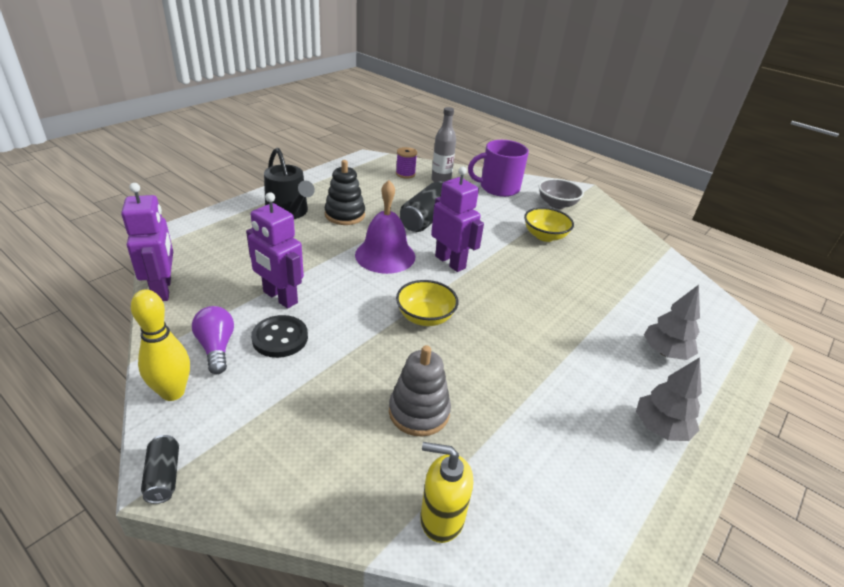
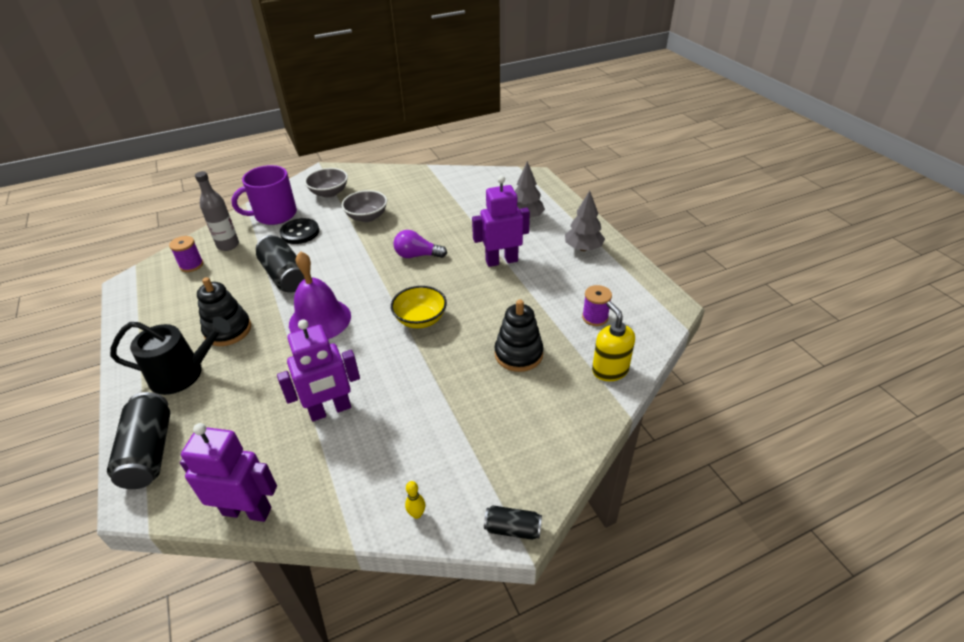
camera: 60 degrees left, 5 degrees up
yellow bowling pin [131,290,190,401] -> yellow bowling pin [405,481,425,519], size x0.45
purple light bulb [192,306,234,374] -> purple light bulb moved to [393,230,447,258]
black button [251,315,308,358] -> black button moved to [280,218,319,244]
grey stacking toy [389,345,451,437] -> black stacking toy [494,300,544,372]
yellow soap dispenser [420,442,473,543] -> yellow soap dispenser turned 120 degrees clockwise [592,301,635,381]
purple robot [431,167,484,272] -> purple robot moved to [472,176,530,267]
purple mug [468,140,529,197] -> purple mug turned 45 degrees clockwise [231,165,297,225]
yellow bowl [524,207,574,242] -> grey bowl [342,190,387,222]
none -> black can [107,392,170,489]
none -> purple spool [582,285,612,326]

